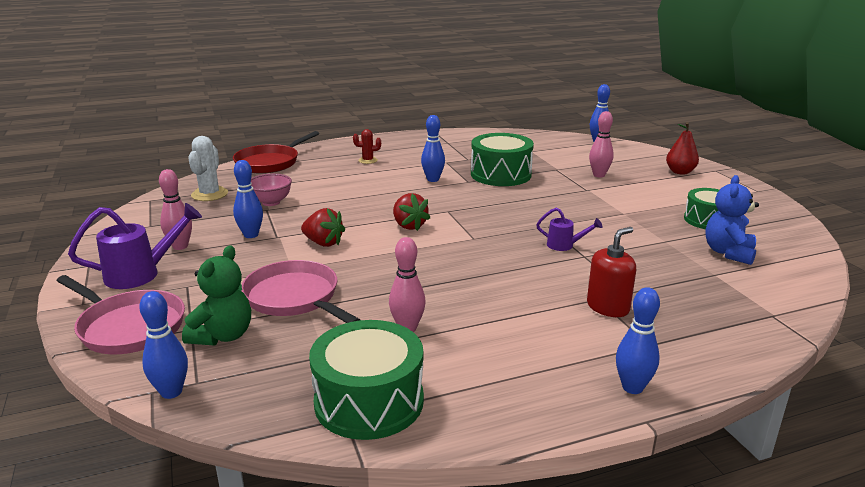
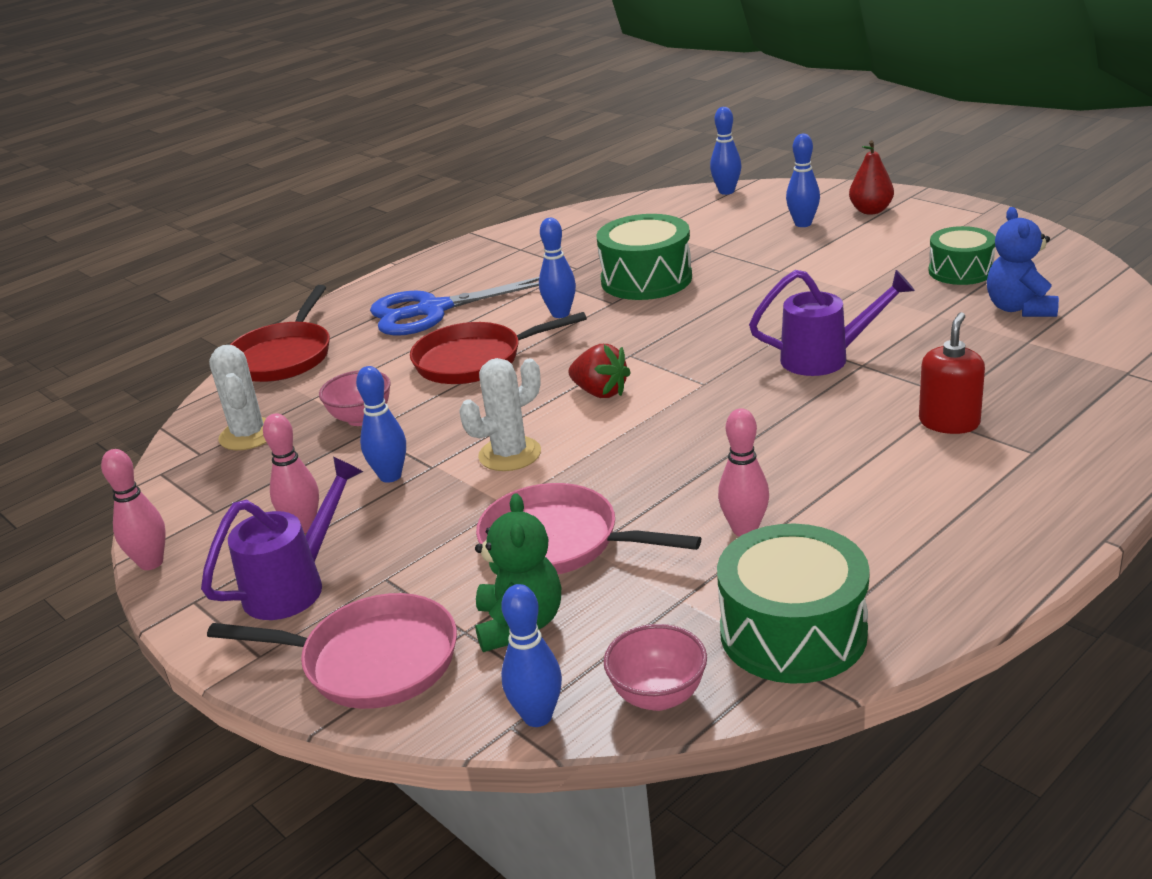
camera: 20 degrees left, 5 degrees up
red strawberry [301,208,345,247] -> white cactus [459,358,541,471]
red cactus [353,129,381,164] -> blue scissors [370,277,539,336]
purple watering can [536,207,602,251] -> purple watering can [749,270,915,376], size x1.79
pink bowling pin [589,111,614,177] -> pink bowling pin moved to [101,449,166,570]
blue bowling pin [616,287,660,394] -> blue bowling pin moved to [786,134,820,227]
none -> red pan [410,312,587,384]
none -> pink bowl [604,624,707,711]

